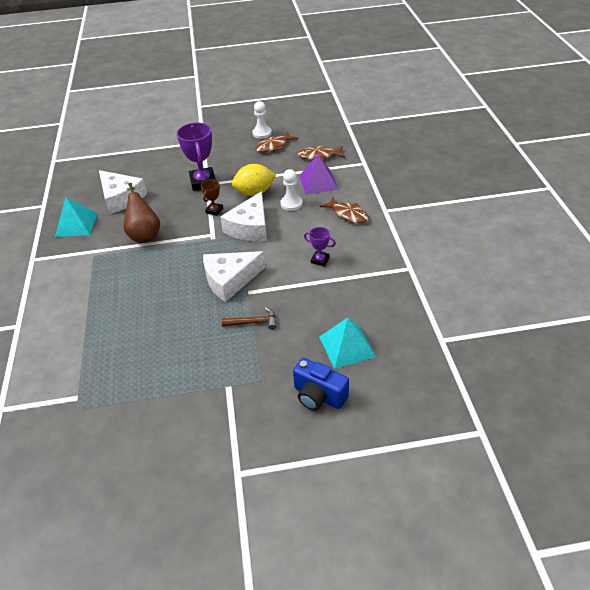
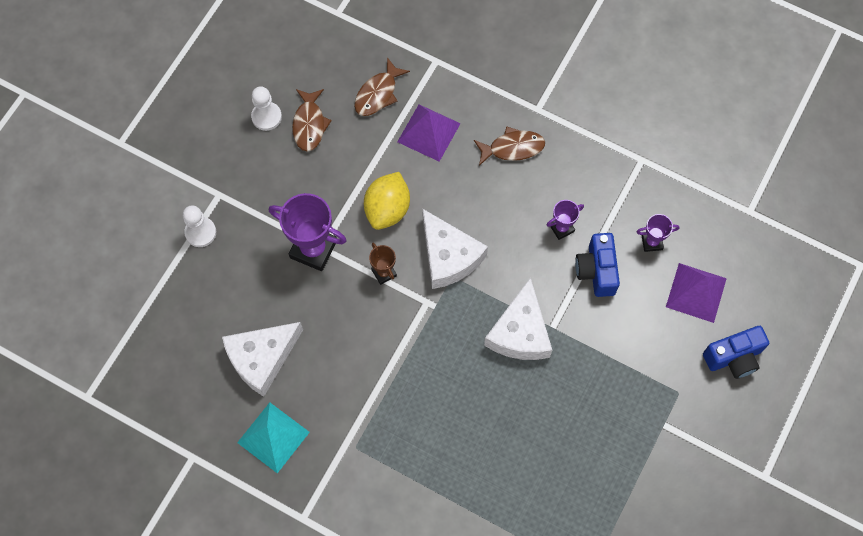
camera: 55 degrees left, 25 degrees up
white cheese [99,170,147,214] -> white cheese turned 150 degrees clockwise [222,322,303,397]
brown pear [124,183,160,243] -> none
brown hammer [222,307,277,330] -> none
white pawn [281,169,303,211] -> white pawn moved to [183,205,216,247]
turquoise pyramid [319,317,376,369] -> purple pyramid [666,263,727,323]
none -> blue camera [575,233,620,297]
none -> purple trophy [636,214,679,252]

